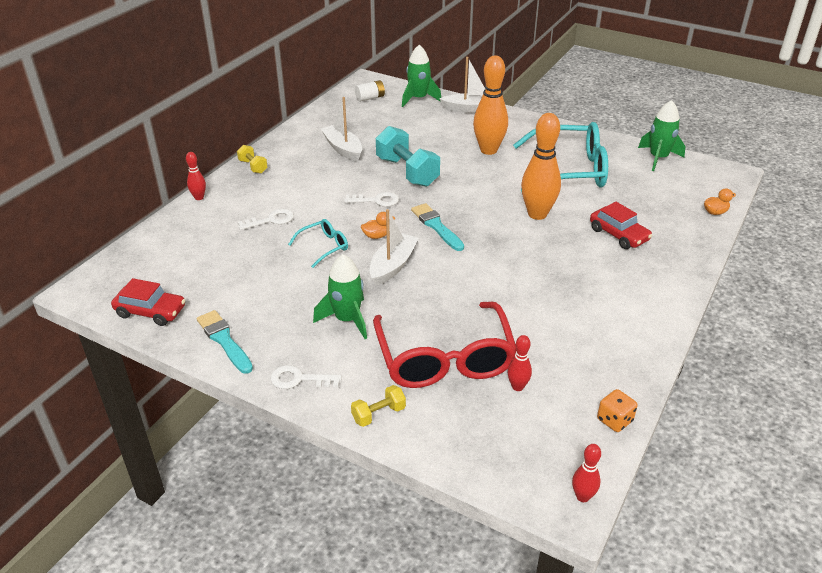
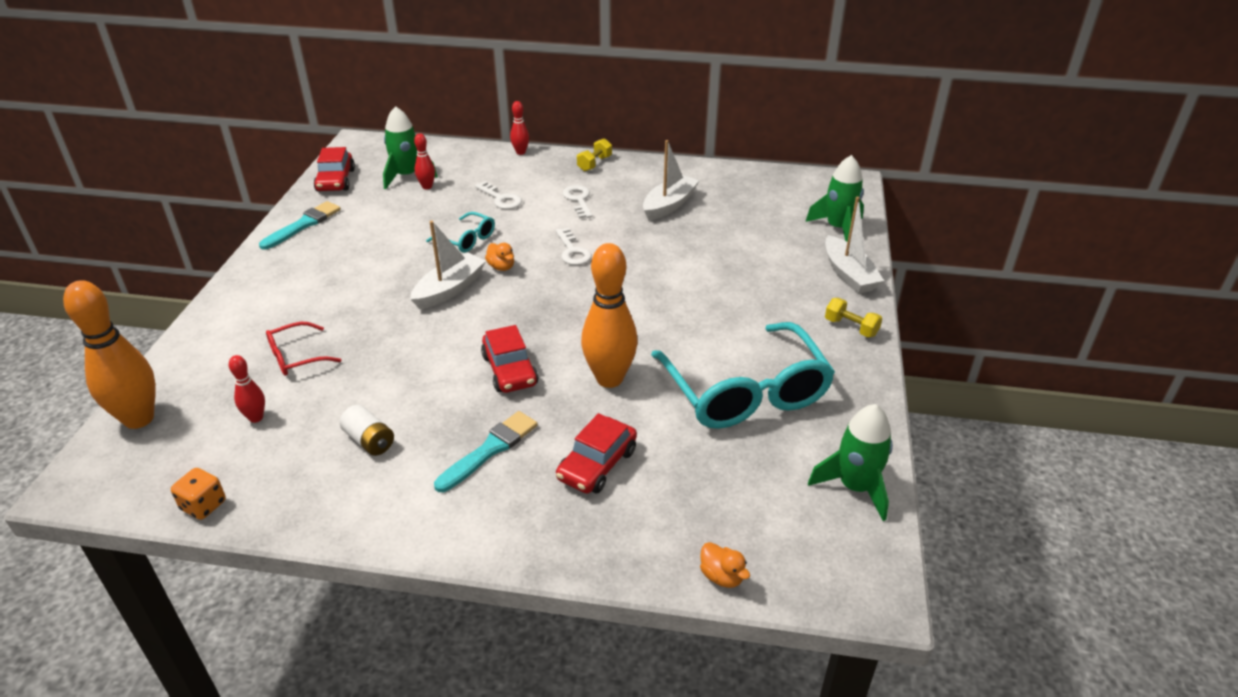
camera: 70 degrees right, 0 degrees up
white key [270,365,342,389] -> white key moved to [562,185,592,219]
green rocket [313,254,367,339] -> green rocket moved to [383,106,438,189]
yellow dumbbell [351,385,406,427] -> yellow dumbbell moved to [825,298,882,337]
white battery [355,80,385,102] -> white battery moved to [340,405,394,456]
white boat [369,209,419,286] -> white boat turned 60 degrees counterclockwise [410,221,486,309]
red glasses [373,302,517,388] -> red glasses [266,322,341,376], size x0.46
turquoise dumbbell [376,126,440,187] -> none
turquoise brush [411,203,464,251] -> turquoise brush moved to [434,411,538,492]
orange bowling pin [473,56,508,155] -> orange bowling pin moved to [63,280,156,429]
red bowling pin [572,444,601,502] -> red bowling pin moved to [414,133,435,189]
none -> red car [481,325,538,393]

